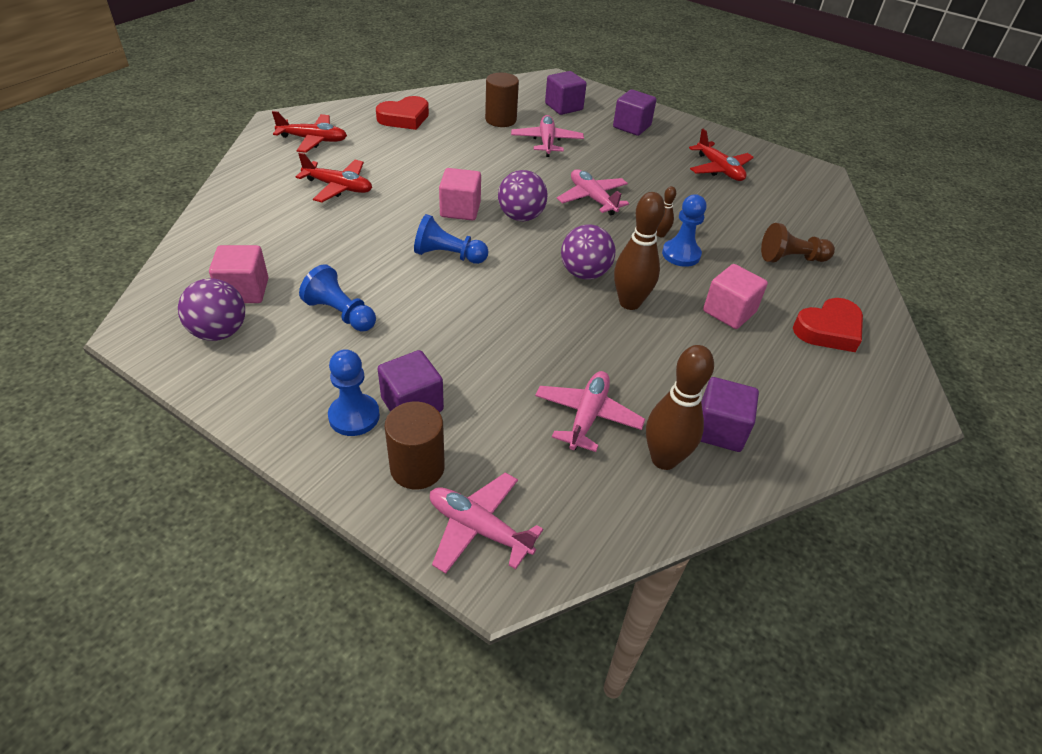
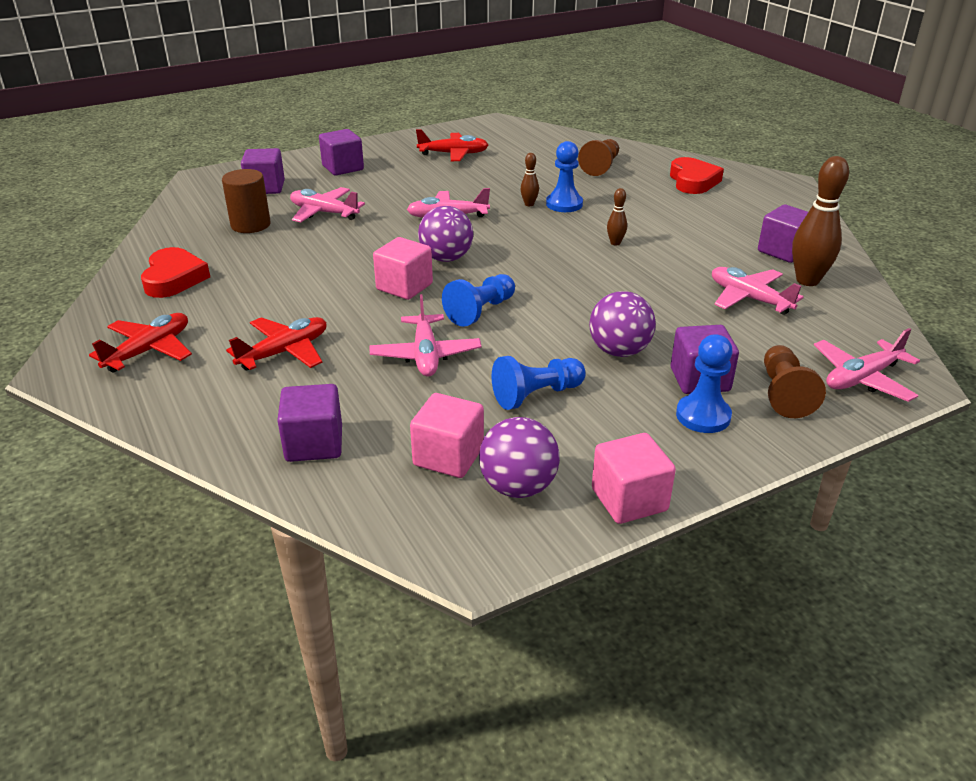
camera: 60 degrees left, 10 degrees down
brown cylinder [385,402,445,489] -> brown pawn [764,345,826,418]
purple ball [561,225,615,280] -> purple ball moved to [589,291,656,357]
brown bowling pin [614,192,665,310] -> brown bowling pin [607,188,627,245], size x0.48
pink cube [703,264,768,329] -> pink cube moved to [592,433,676,524]
none -> purple cube [277,384,342,462]
none -> pink plane [370,294,481,377]

